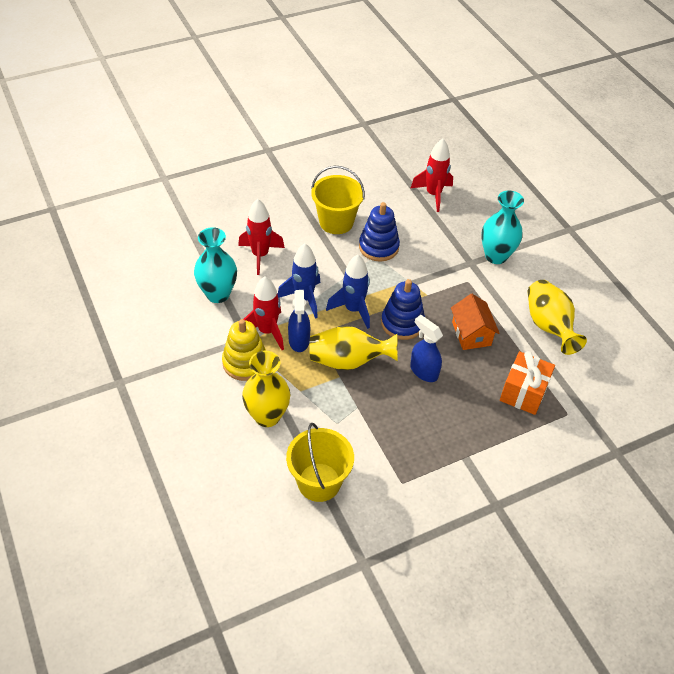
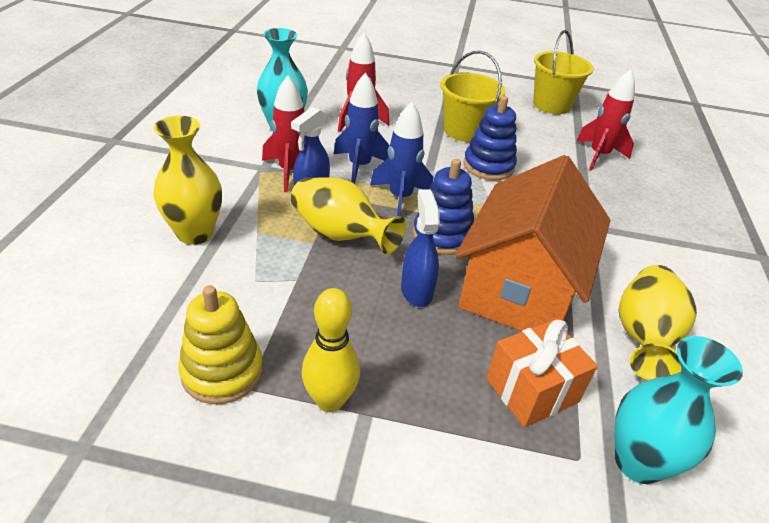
camera: 35 degrees right, 10 degrees down
yellow stacking toy [222,319,266,381] -> yellow stacking toy moved to [178,285,263,404]
yellow bucket [286,423,354,502] -> yellow bucket moved to [533,30,594,114]
orange house [451,294,500,350] -> orange house [455,155,611,331], size x2.07
turquoise vase [481,191,524,264] -> turquoise vase moved to [614,336,743,484]
none -> yellow bowling pin [302,288,360,412]

